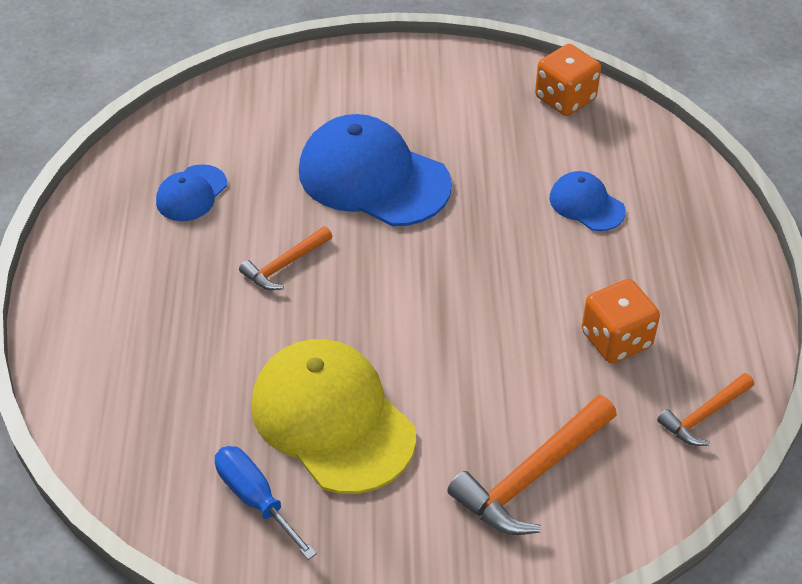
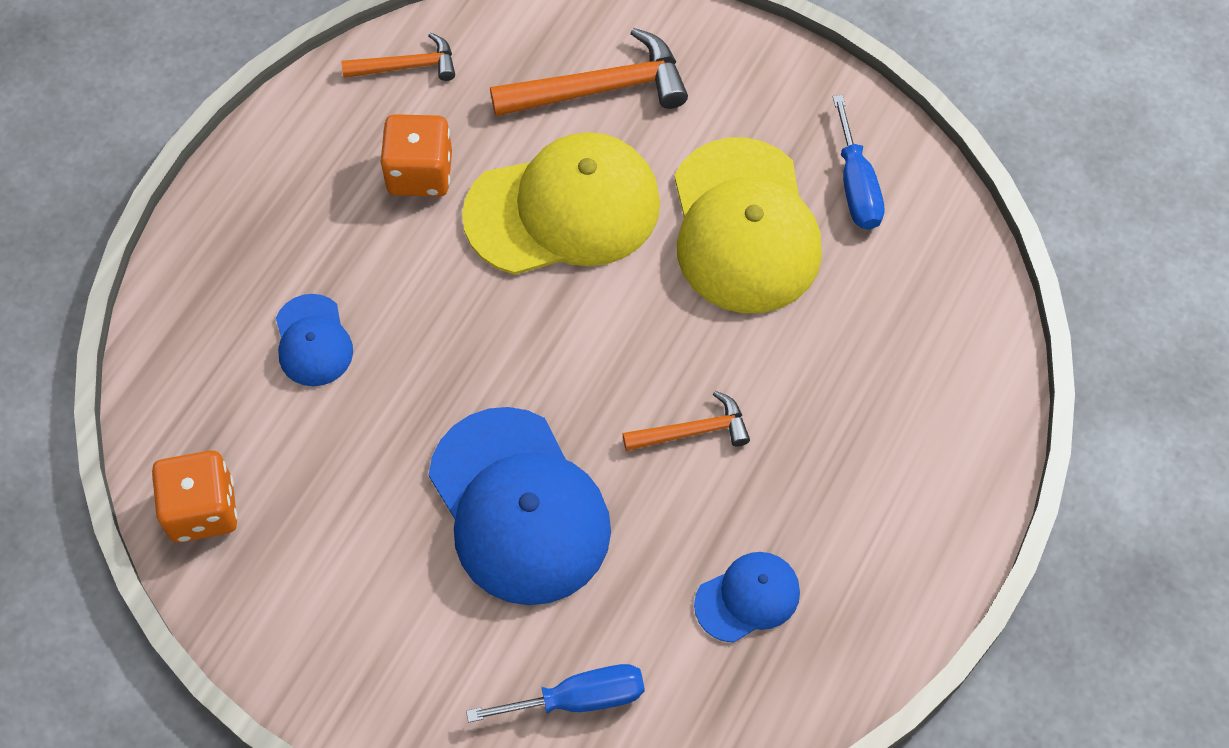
camera: 150 degrees left, 15 degrees up
none -> yellow cap [462,132,660,275]
none -> blue screwdriver [466,664,645,723]

